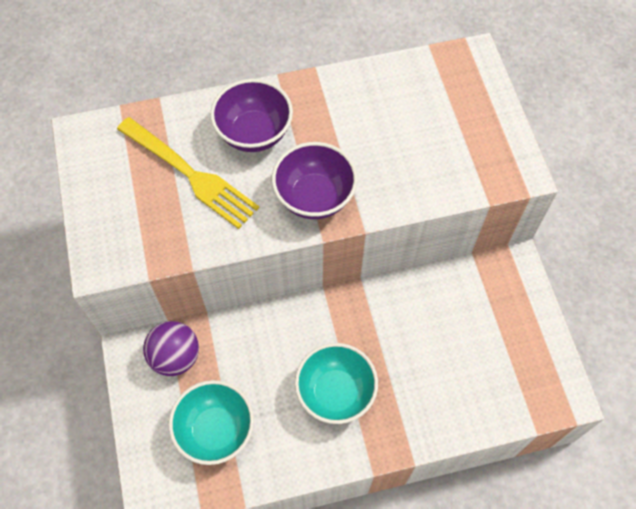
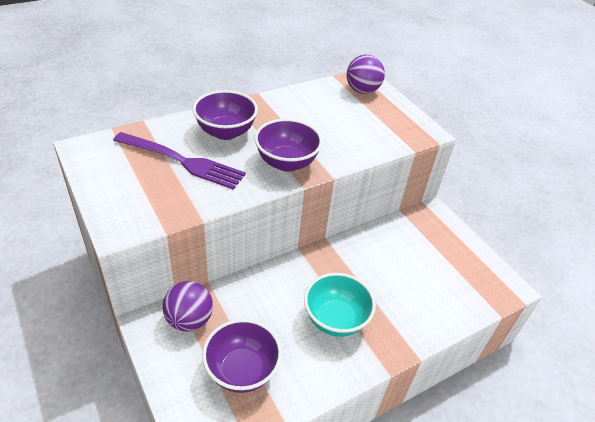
camera: 20 degrees left, 20 degrees down
yellow fork [117,117,259,229] -> purple fork [113,132,246,190]
turquoise bowl [169,380,254,465] -> purple bowl [202,319,282,393]
none -> purple ball [346,55,385,94]

